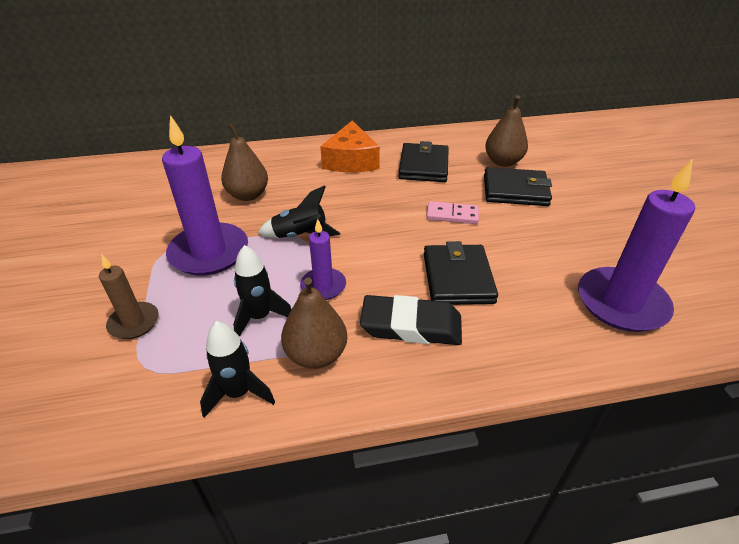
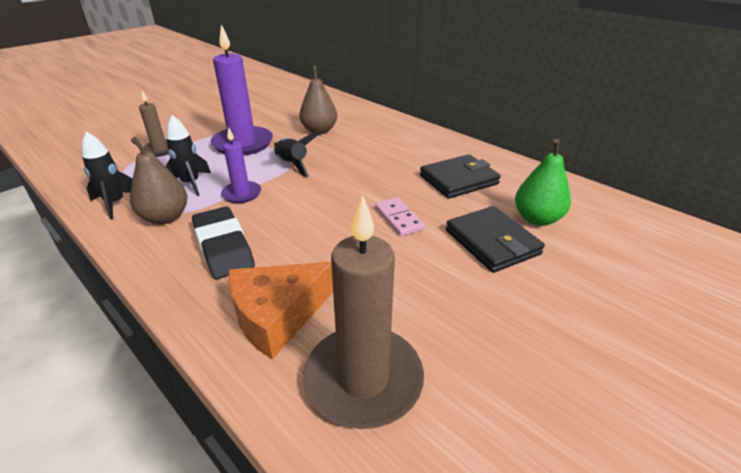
camera: 55 degrees right, 5 degrees down
orange cheese [320,120,380,172] -> orange cheese moved to [228,262,333,360]
black wallet [424,241,498,305] -> none
brown pear [485,95,528,167] -> green pear [515,139,571,226]
purple candle [578,159,695,332] -> brown candle [303,195,424,429]

